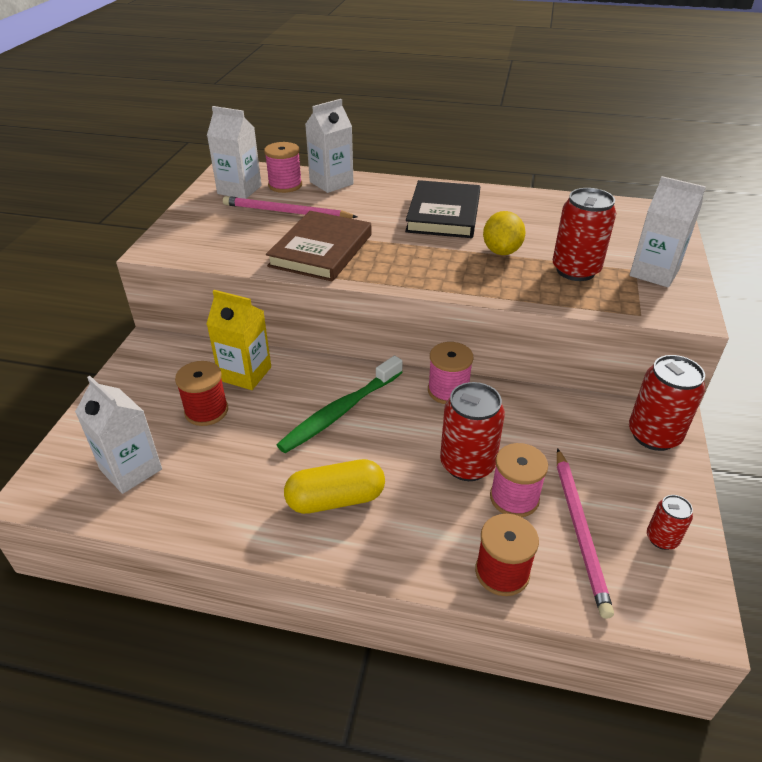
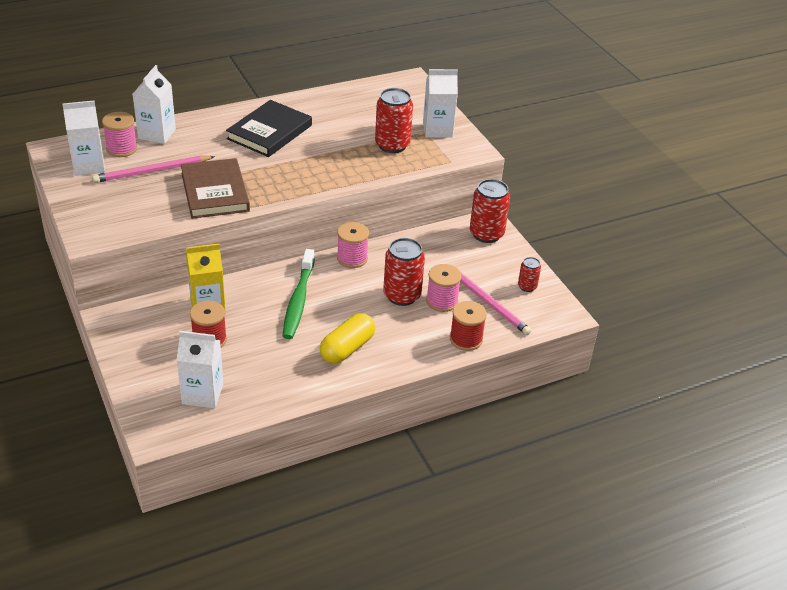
camera: 40 degrees left, 0 degrees up
black book [405,180,480,238] -> black book turned 60 degrees clockwise [226,100,312,157]
yellow lemon [483,211,526,255] -> none

